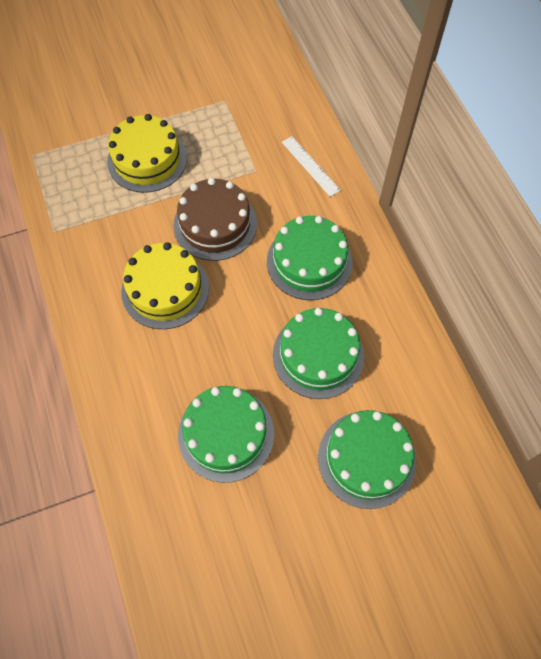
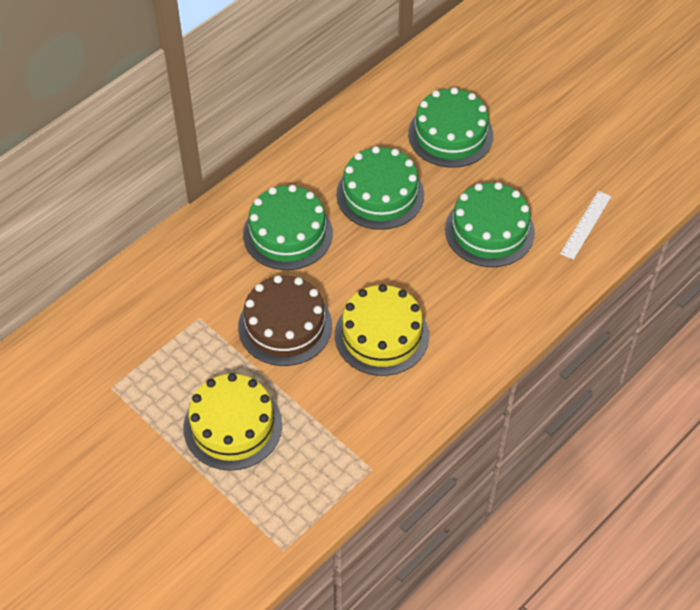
camera: 115 degrees left, 10 degrees down
white ruler [282,136,341,197] -> white ruler moved to [560,191,611,260]

